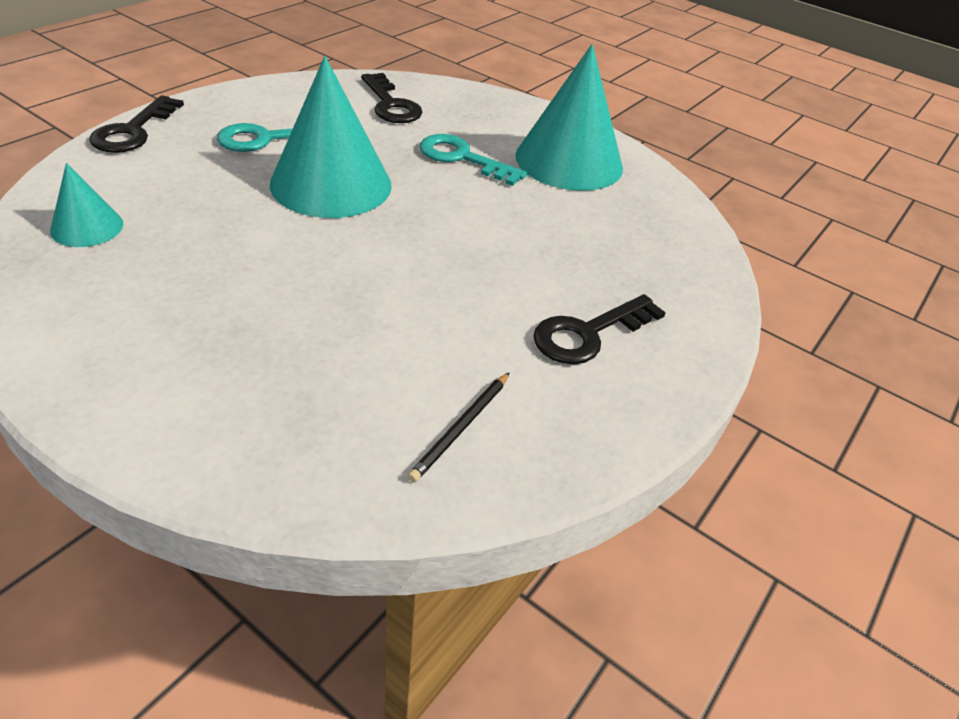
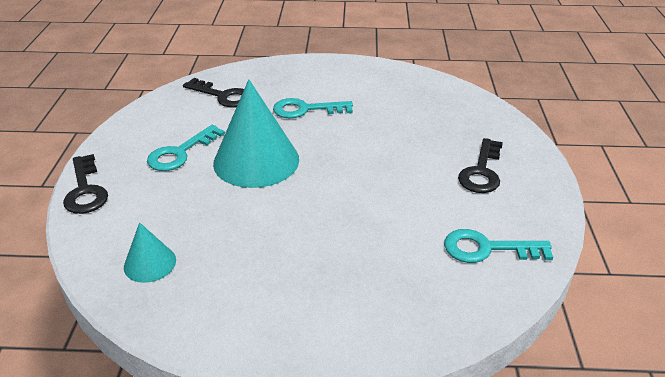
camera: 30 degrees left, 5 degrees down
black pencil [408,372,510,482] -> turquoise key [444,229,553,263]
turquoise cone [515,44,623,191] -> none

